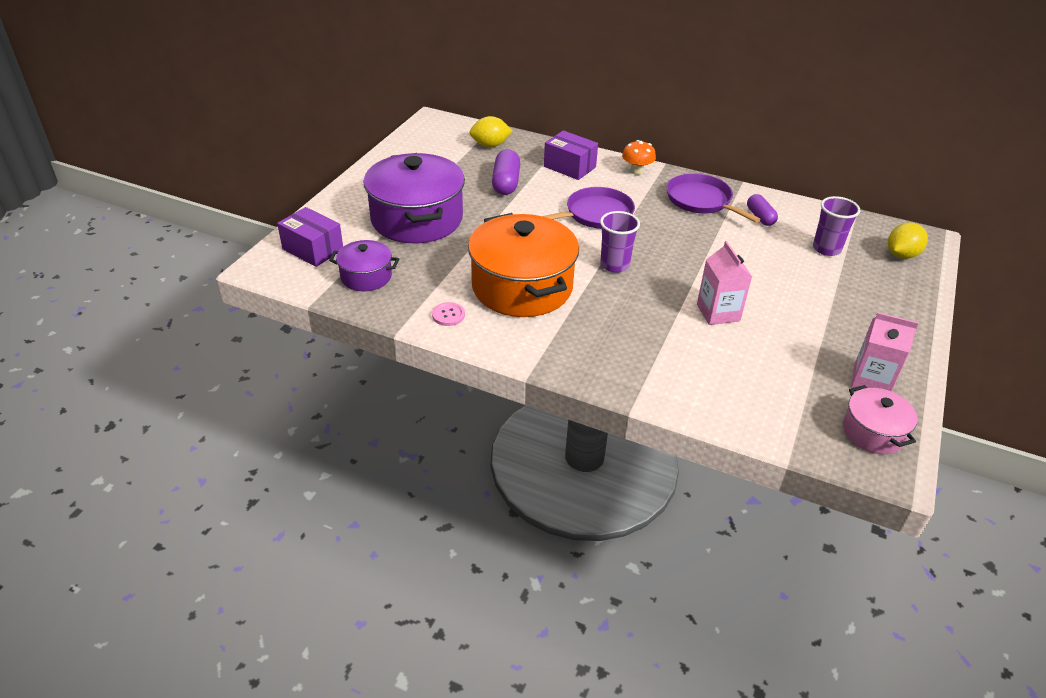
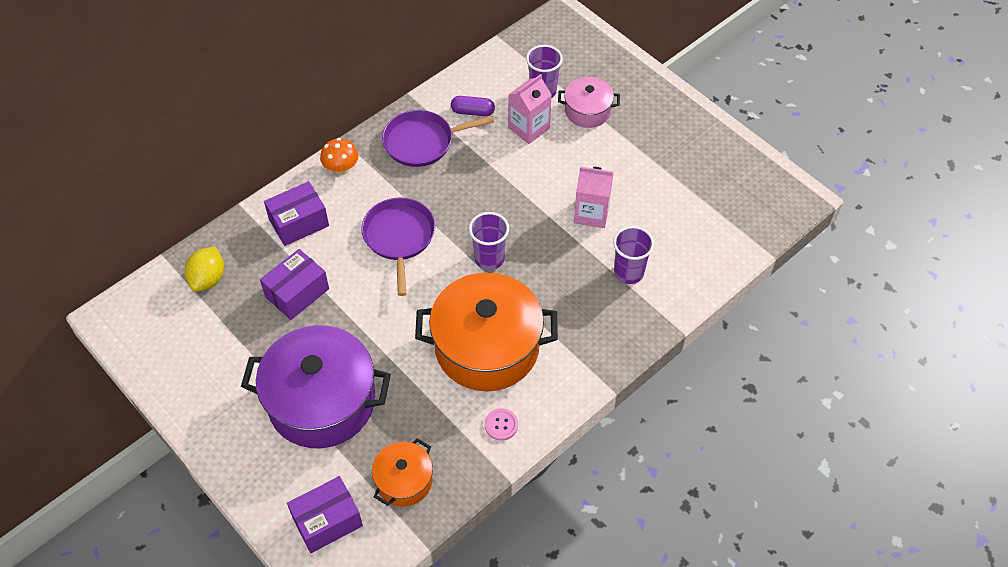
camera: 65 degrees left, 15 degrees up
purple pot [329,240,399,291] -> orange pot [372,438,433,507]
purple capsule [492,149,520,195] -> purple box [260,249,329,320]
pink pot [843,385,918,454] -> pink pot moved to [558,77,620,128]
pink carton [851,312,919,392] -> pink carton moved to [508,74,552,144]
yellow lemon [888,223,928,259] -> none
none -> purple cup [613,226,654,284]

